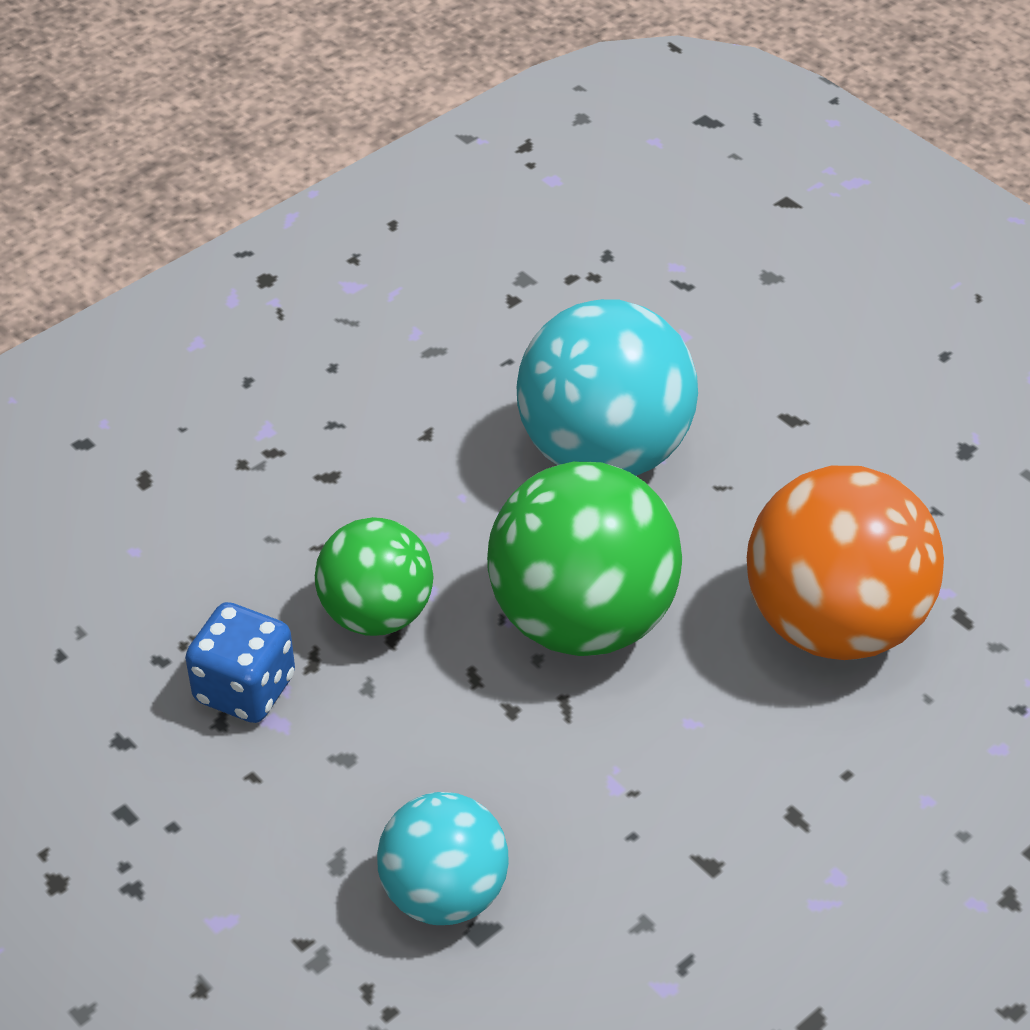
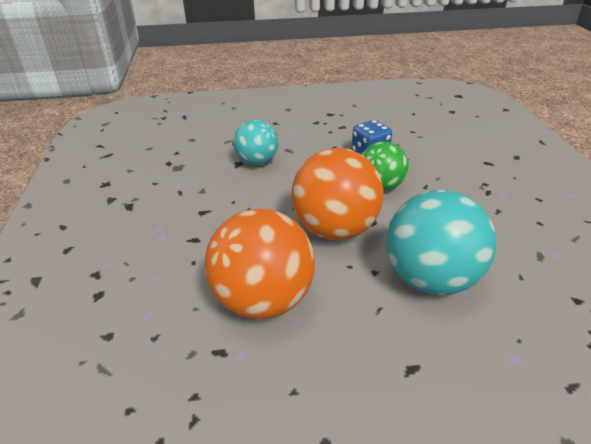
camera: 125 degrees right, 10 degrees down
green ball [487,462,682,656] -> orange ball [291,148,384,240]

